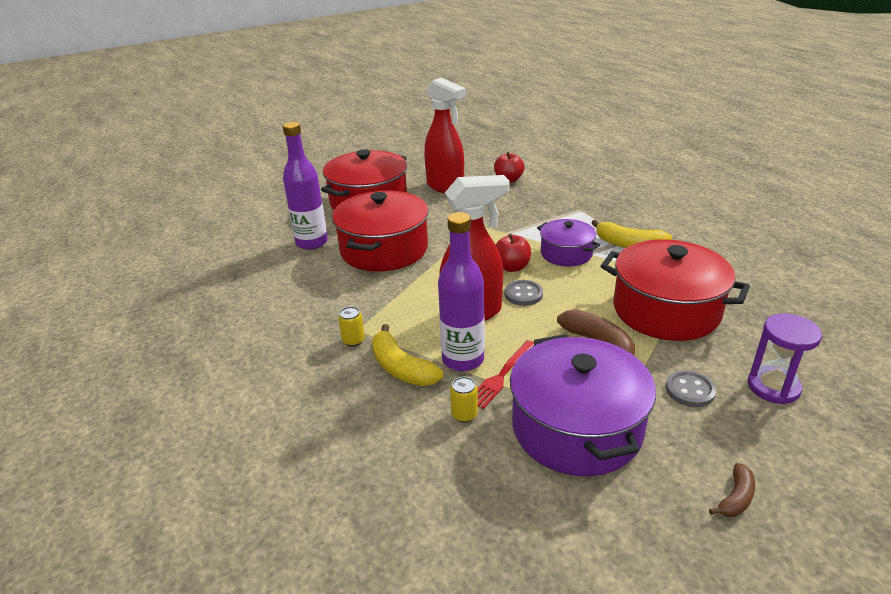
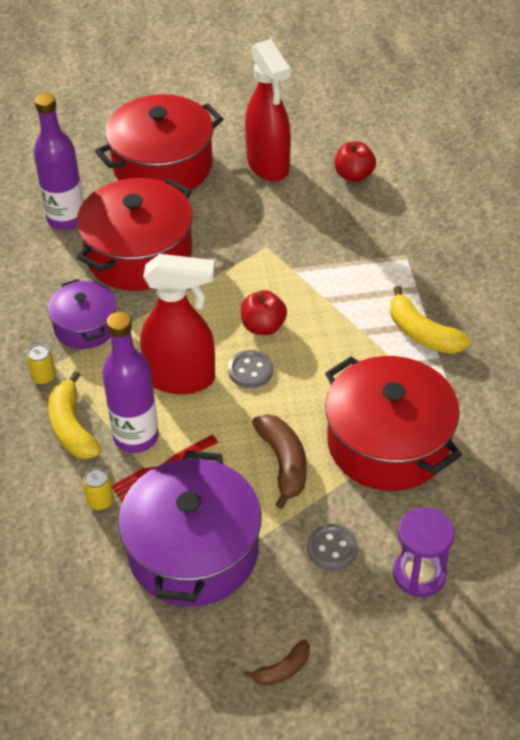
camera: 20 degrees right, 15 degrees up
purple pot [537,219,600,267] -> purple pot moved to [48,279,116,349]

